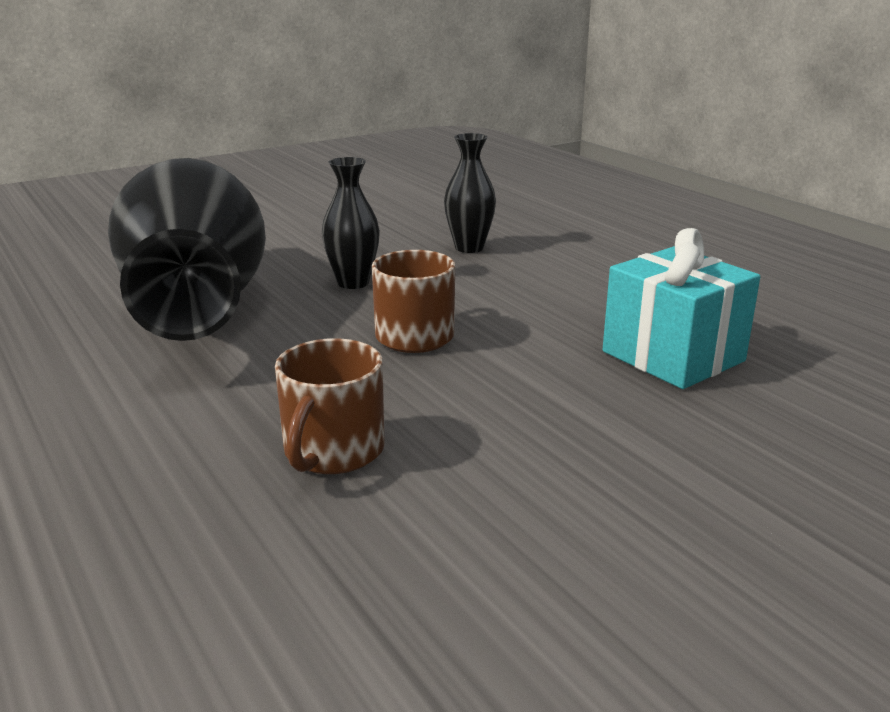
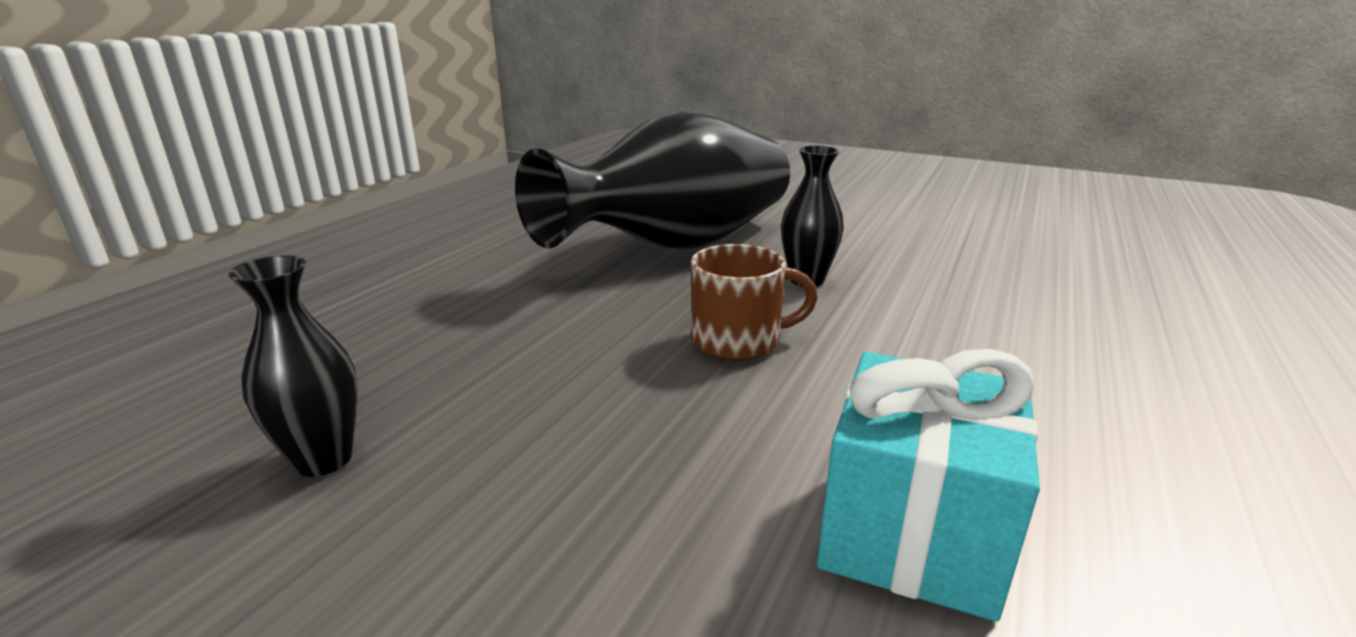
camera: 60 degrees right, 0 degrees up
brown mug [275,338,384,474] -> none
black vase [444,133,496,253] -> black vase moved to [228,255,358,477]

